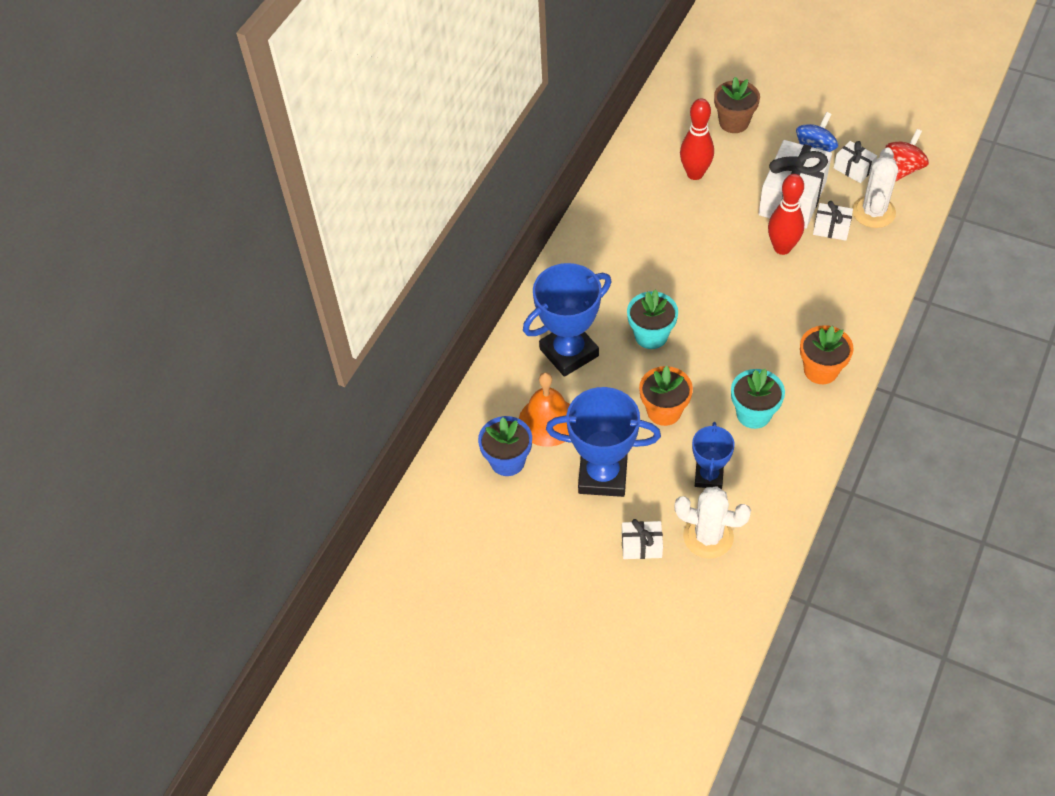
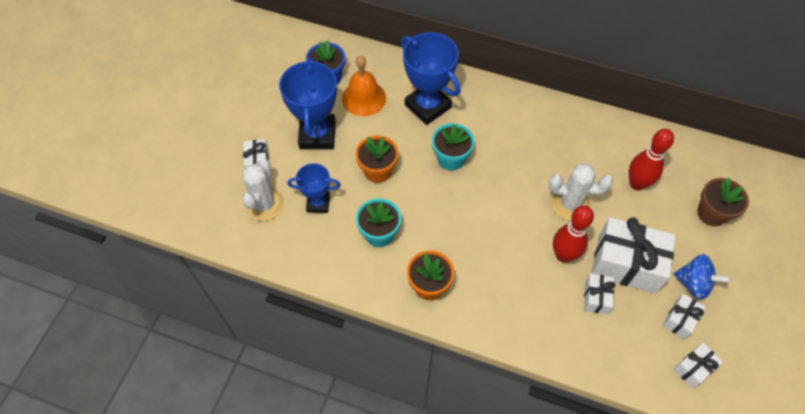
camera: 80 degrees right, 5 degrees up
white cactus [852,147,898,228] -> white cactus moved to [549,164,613,221]
red spinning top [886,129,929,182] -> white gift [673,343,723,388]

